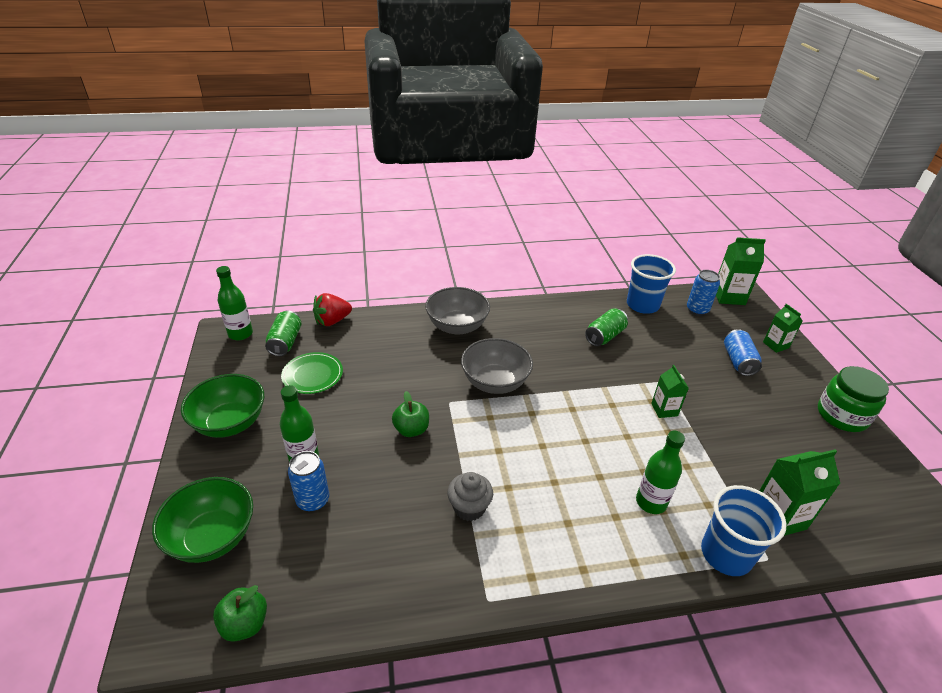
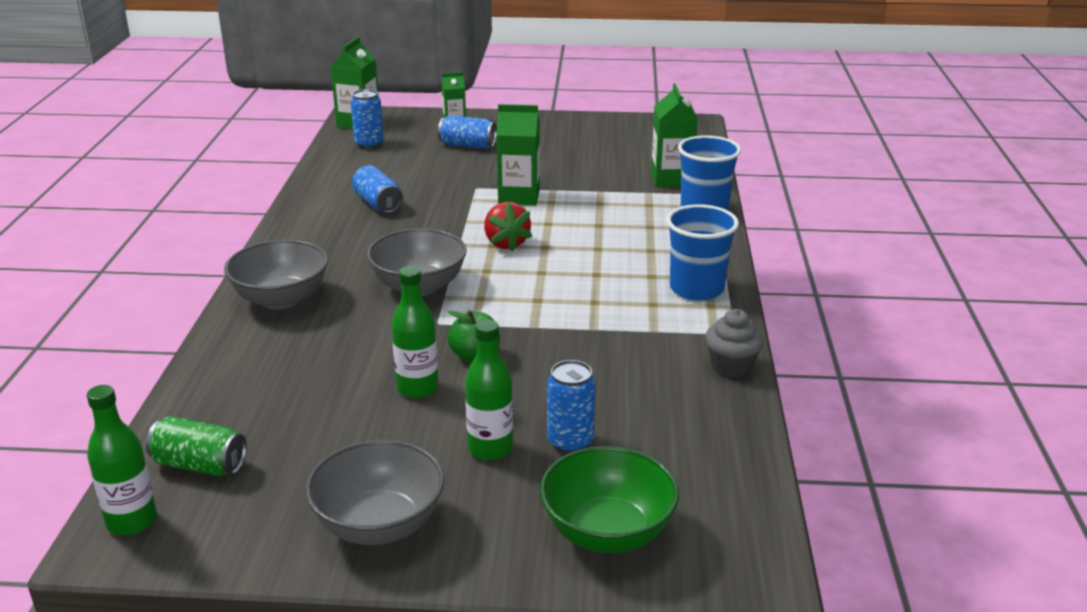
camera: 75 degrees left, 10 degrees down
green bowl [181,374,264,438] -> grey bowl [305,440,444,545]
green apple [213,585,267,642] -> none
green plate [281,352,343,394] -> none
red strawberry [313,293,352,326] -> red strawberry moved to [484,202,532,252]
grey cupcake [447,472,493,521] -> grey cupcake moved to [705,309,764,378]
green can [585,308,628,346] -> blue can [352,165,403,213]
blue cup [627,254,676,314] -> blue cup moved to [666,204,739,301]
green bottle [636,431,685,514] -> green bottle moved to [392,266,439,398]
green carton [651,365,689,418] -> green carton [496,104,540,206], size x1.61
green jar [818,366,889,432] -> none

